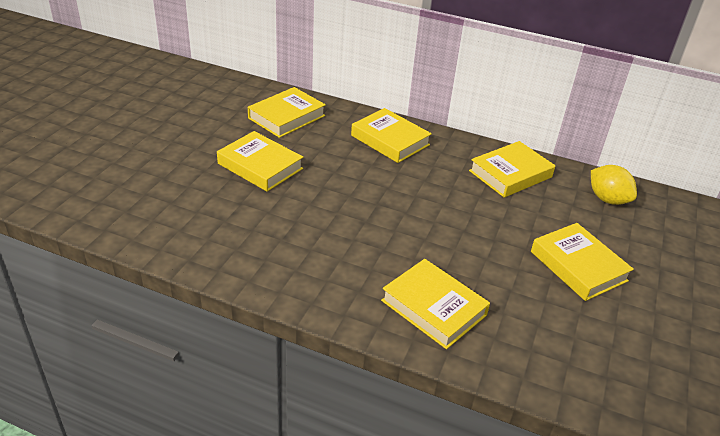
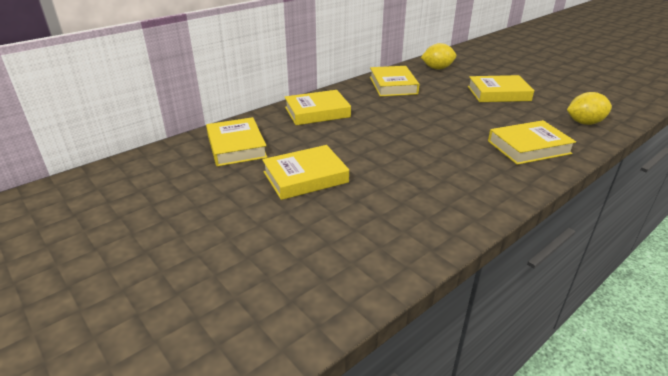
camera: 60 degrees left, 5 degrees down
none -> yellow lemon [567,92,612,125]

